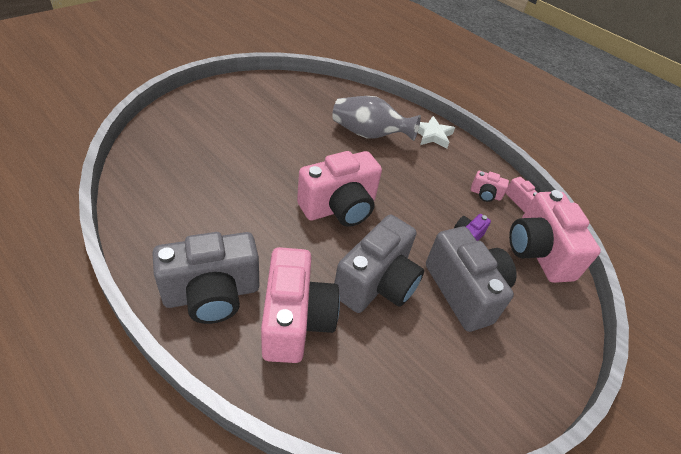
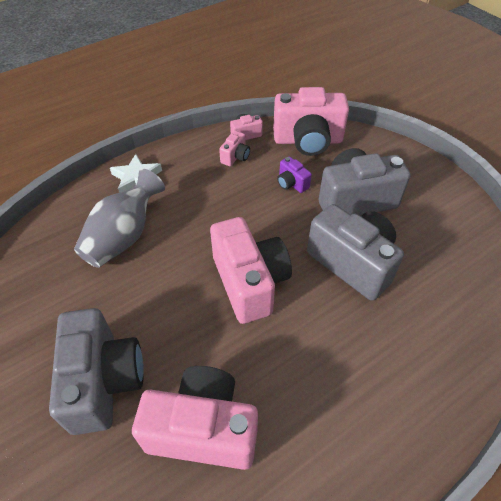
camera: 75 degrees left, 5 degrees up
grey camera [152,232,259,324] -> grey camera moved to [49,308,144,435]
pink camera [261,247,340,363] -> pink camera moved to [132,366,258,470]

